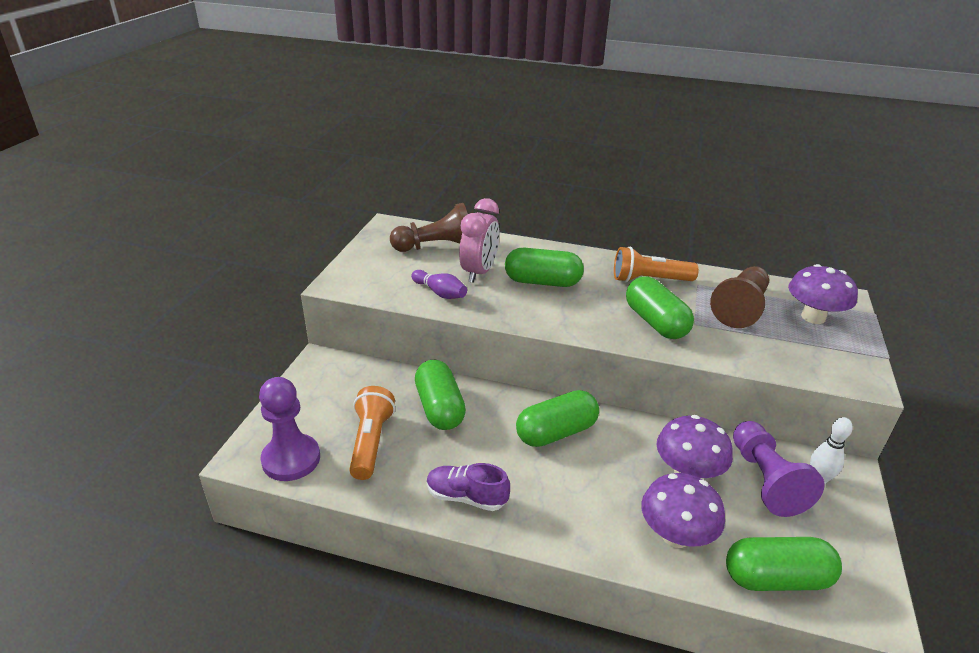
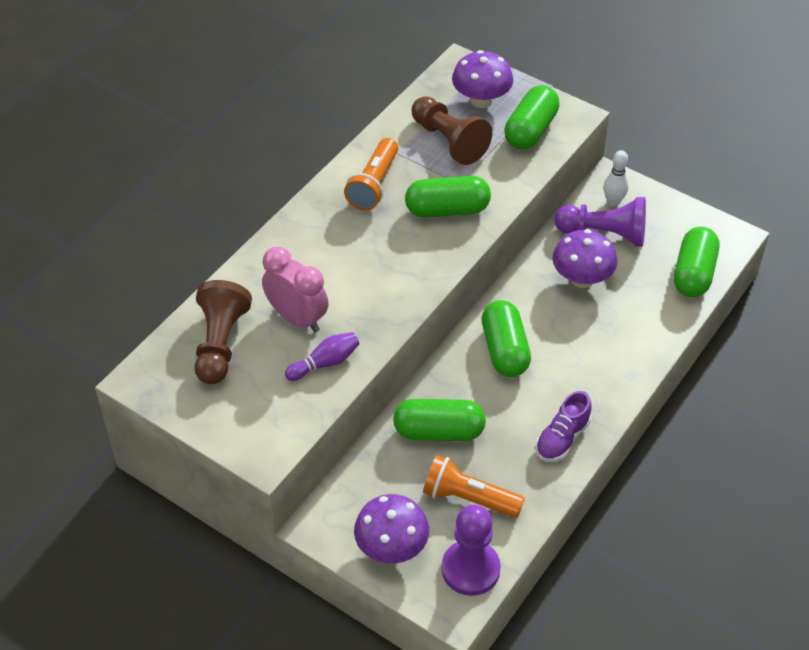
camera: 70 degrees left, 15 degrees up
green capsule [505,248,584,287] -> green capsule moved to [504,85,560,150]
purple mushroom [641,473,725,548] -> purple mushroom moved to [354,494,429,564]

